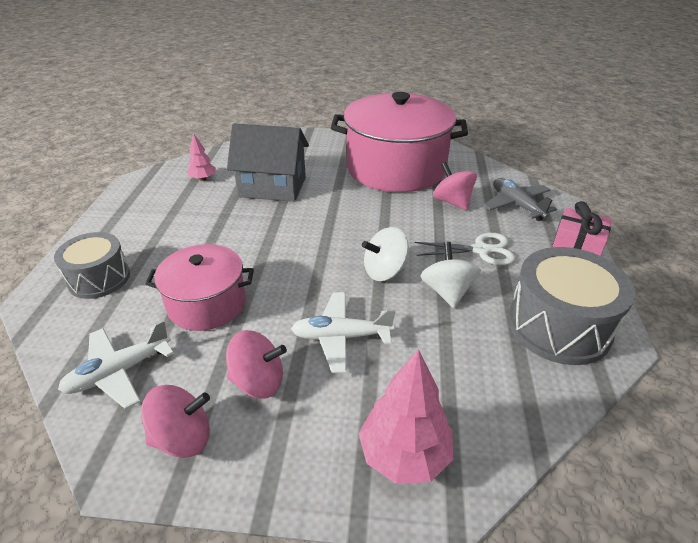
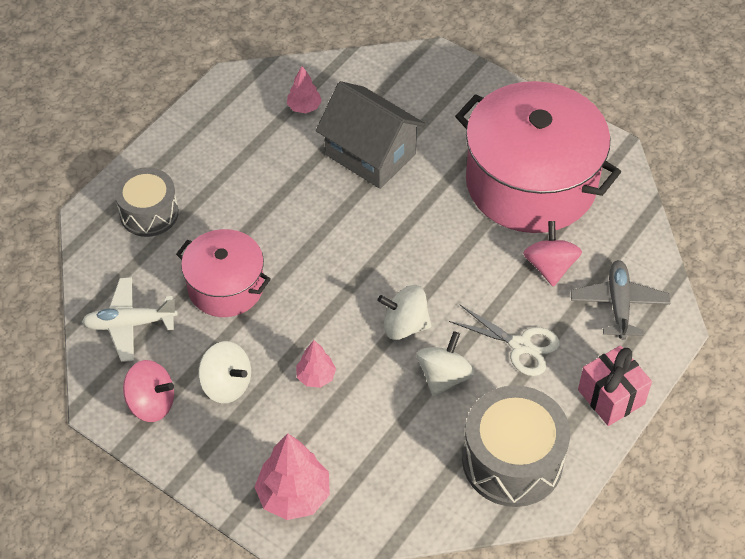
camera: 30 degrees right, 15 degrees up
pink spinning top [226,330,287,399] -> white spinning top [198,341,251,403]
white plane [291,292,396,373] -> pink tree [296,340,336,388]

